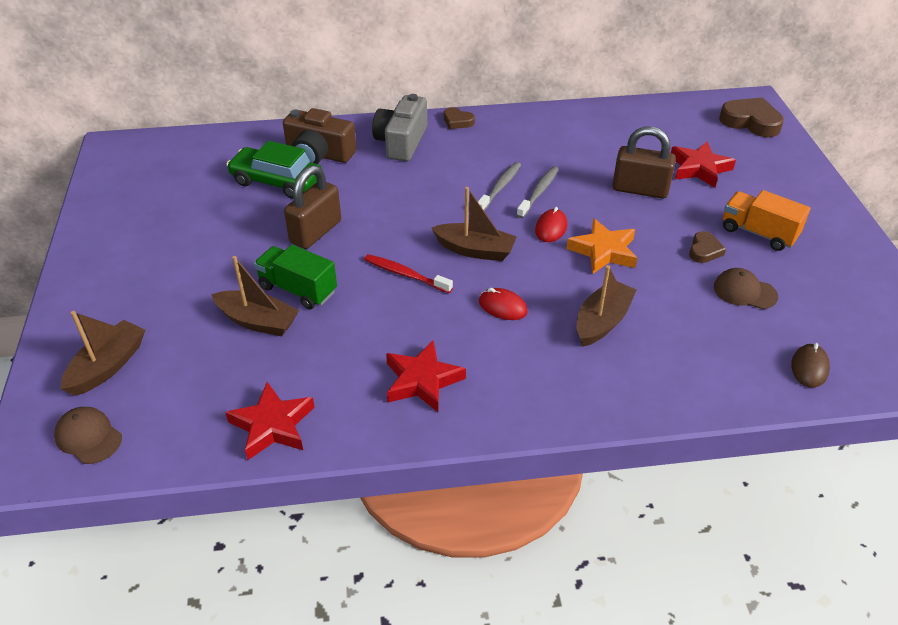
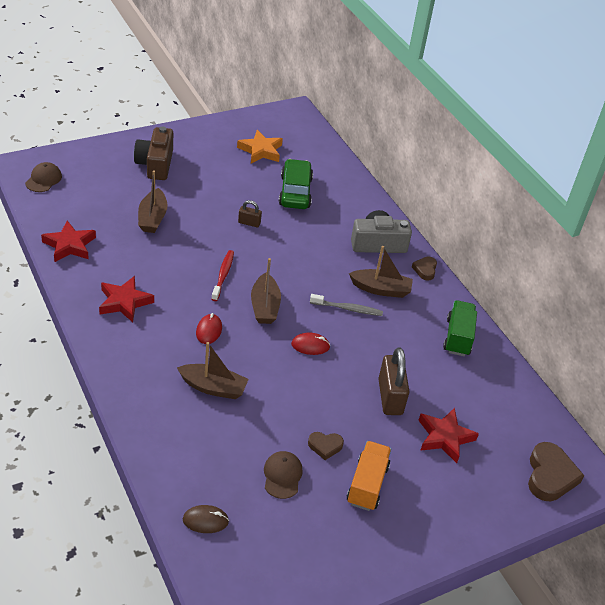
camera: 65 degrees right, 0 degrees up
brown boat [61,311,145,396] -> brown boat moved to [349,246,413,298]
green truck [254,245,337,309] -> green truck moved to [443,300,477,356]
brown camera [283,108,357,164] -> brown camera moved to [134,126,173,180]
brown padlock [284,165,341,249] -> brown padlock [238,200,262,227], size x0.52
grey toothbrush [517,166,559,218] -> none
orange star [566,218,637,274] -> orange star moved to [237,130,283,163]

